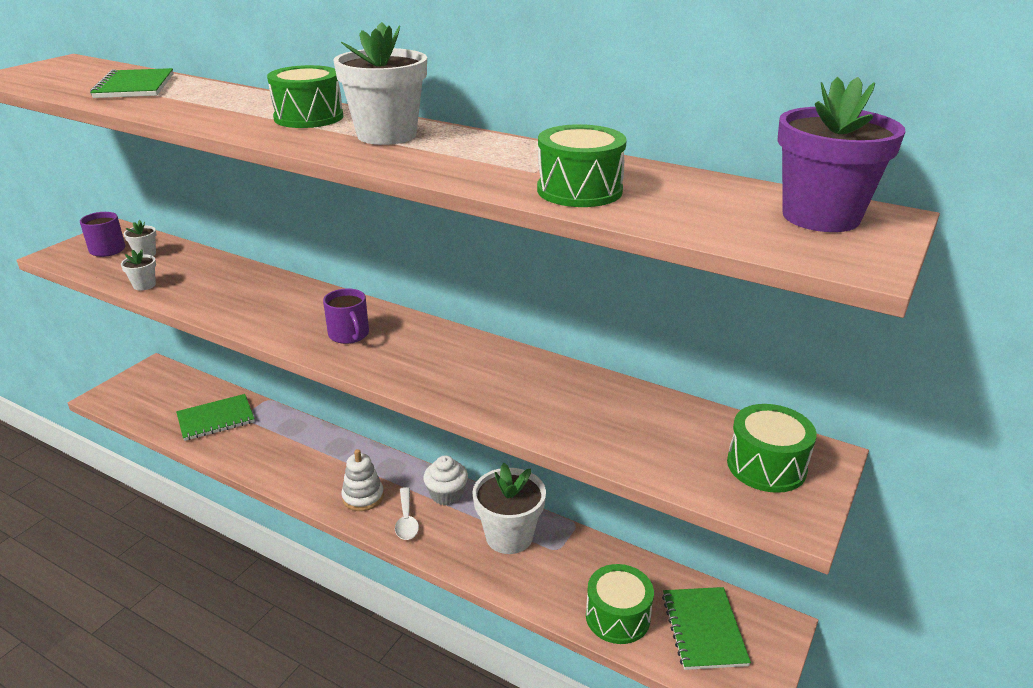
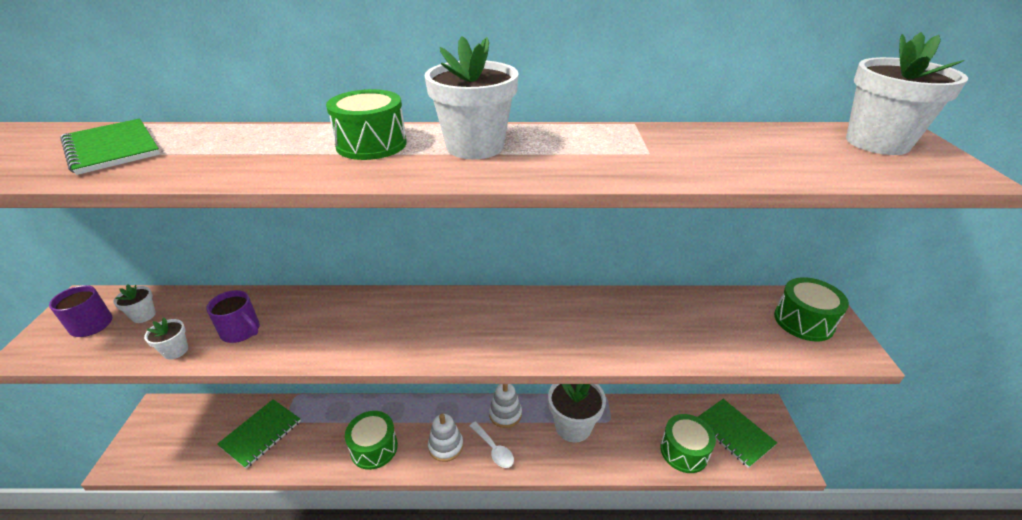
camera: 30 degrees left, 5 degrees up
purple mug [323,289,369,344] -> purple mug moved to [206,290,260,343]
white cupcake [423,456,468,505] -> white stacking toy [489,384,522,428]
green drum [537,124,627,207] -> green drum moved to [345,411,398,470]
purple flower pot [777,77,906,232] -> white flower pot [846,32,968,155]

